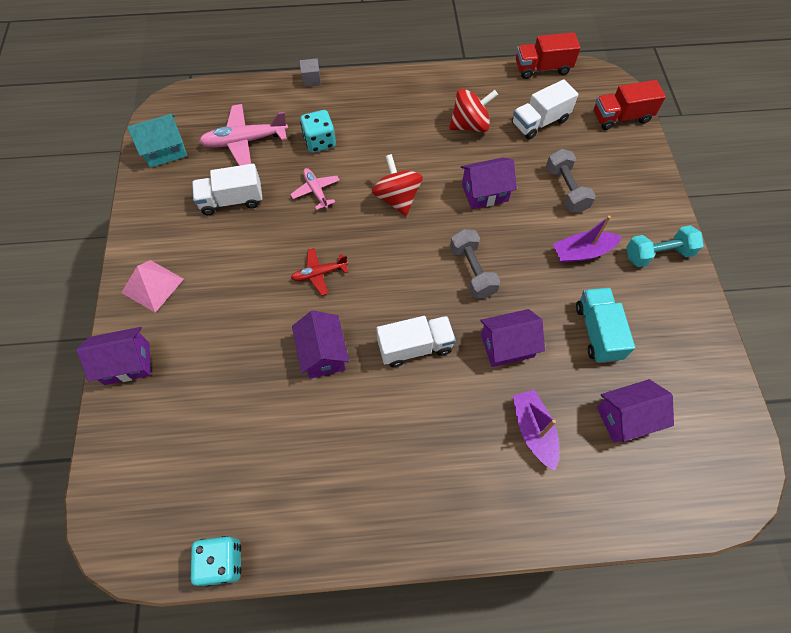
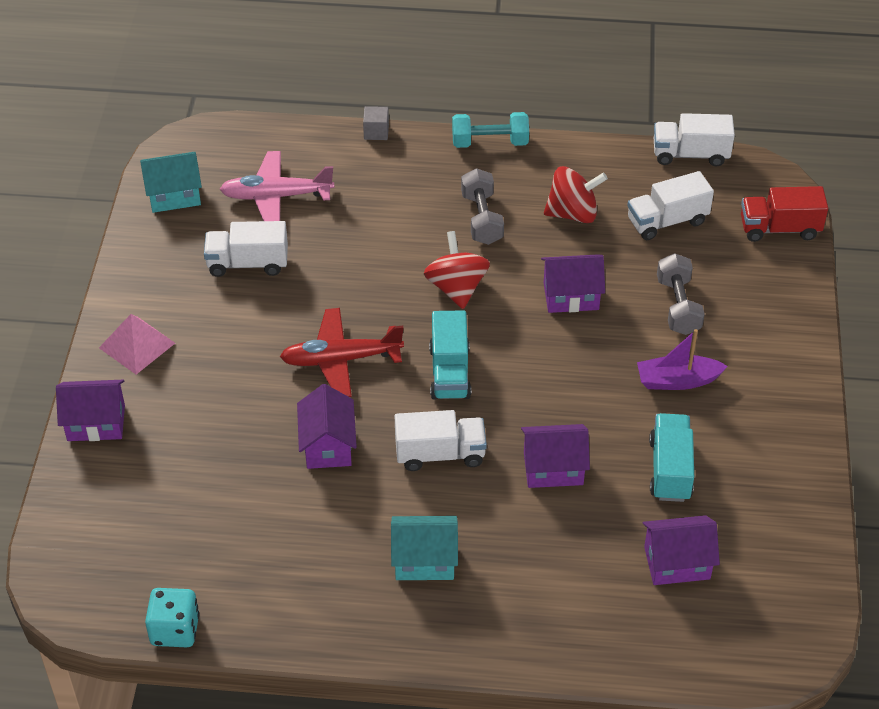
camera: 10 degrees right, 15 degrees down
pink plane [290,168,340,210] -> none
red plane [291,248,348,296] -> red plane [280,308,404,397], size x1.70
turquoise dice [300,110,336,153] -> none
grey dumbbell [450,229,501,298] -> grey dumbbell moved to [461,168,504,245]
purple boat [513,390,559,471] -> none
red truck [516,32,581,79] -> white truck [654,113,735,167]
turquoise dumbbell [626,225,704,267] -> turquoise dumbbell moved to [452,112,529,148]
none -> turquoise house [391,516,458,580]
none -> turquoise truck [429,310,471,400]

